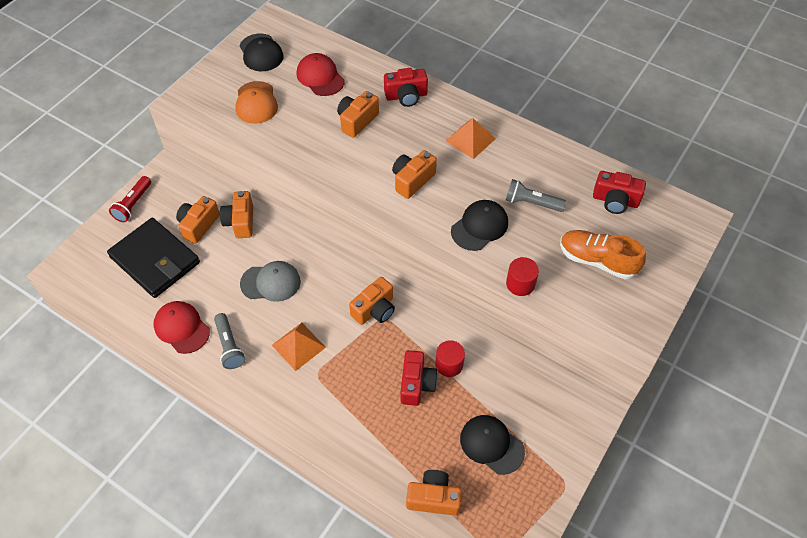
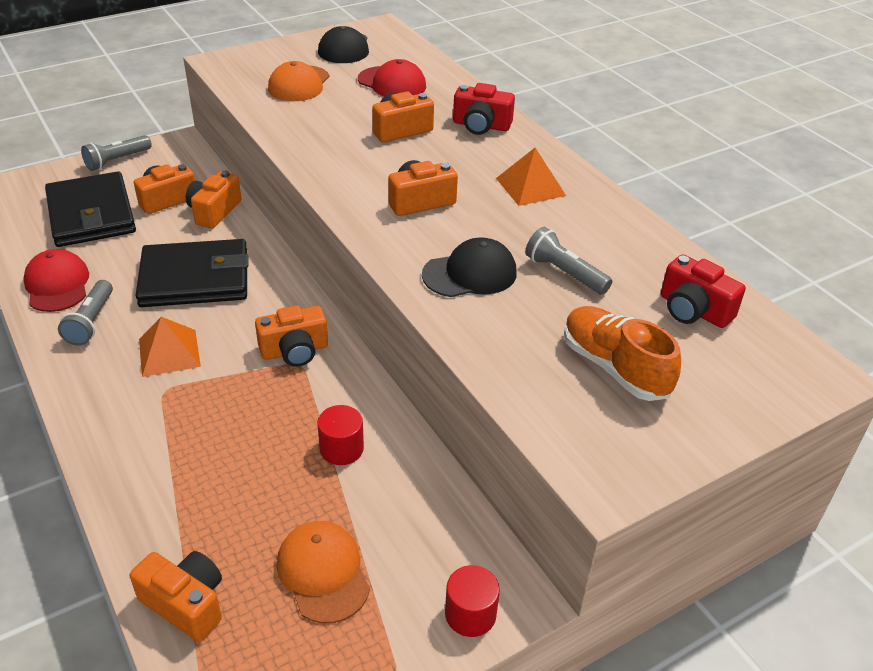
camera: 25 degrees right, 15 degrees down
red flashlight [109,176,151,222] -> grey flashlight [81,135,152,171]
grey cap [240,261,301,302] -> black wallet [135,239,248,307]
red cap [297,53,345,96] -> red cap turned 135 degrees clockwise [358,59,426,97]
red camera [401,350,438,406] -> none
black cap [460,415,525,475] -> orange cap [277,521,370,623]
red cylinder [506,257,539,296] -> red cylinder moved to [445,565,500,637]

